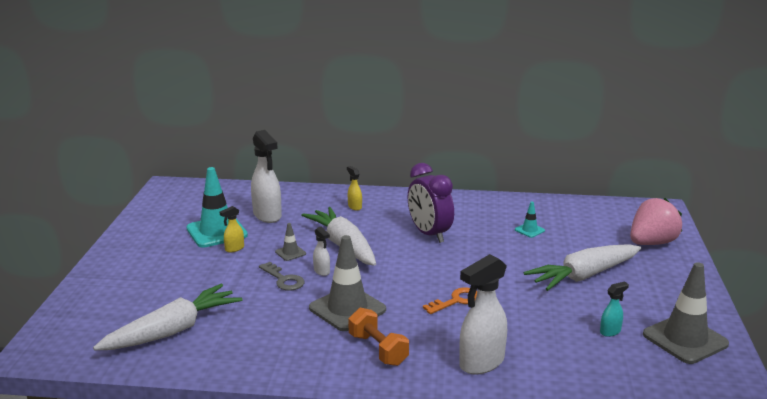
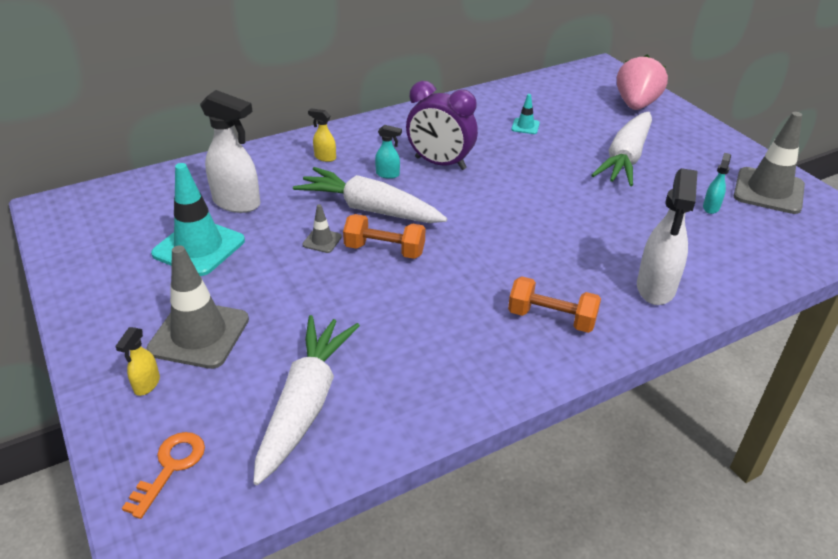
camera: 35 degrees left, 15 degrees up
yellow spray bottle [220,206,244,252] -> yellow spray bottle moved to [115,327,160,396]
grey key [259,262,304,291] -> none
grey traffic cone [309,235,386,331] -> grey traffic cone moved to [146,245,249,369]
white spray bottle [313,226,330,276] -> orange dumbbell [343,214,425,259]
orange key [423,287,477,314] -> orange key moved to [122,432,205,519]
none -> turquoise spray bottle [375,125,402,179]

